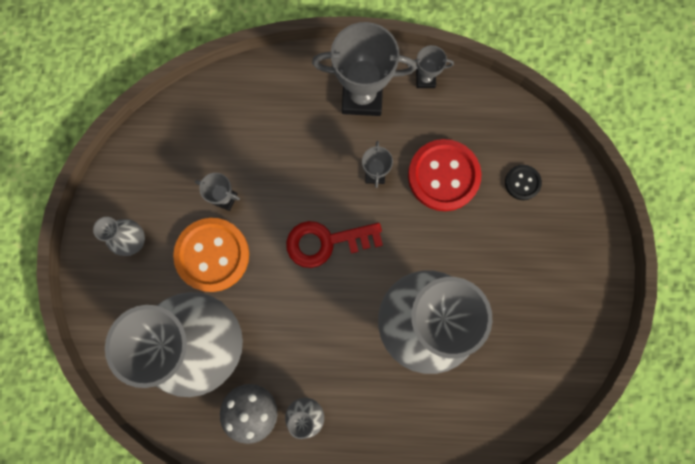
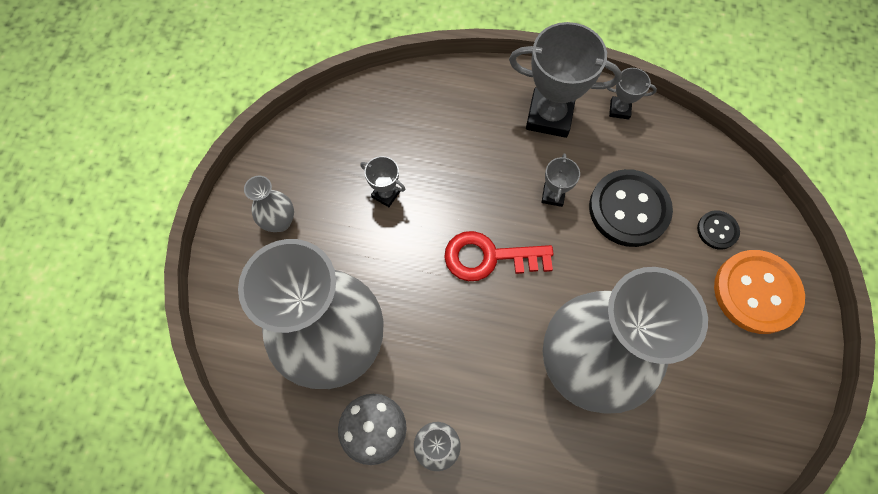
camera: 10 degrees right, 10 degrees down
orange button [173,218,249,292] -> orange button moved to [714,250,805,334]
red button [408,139,481,211] -> black button [589,169,673,247]

